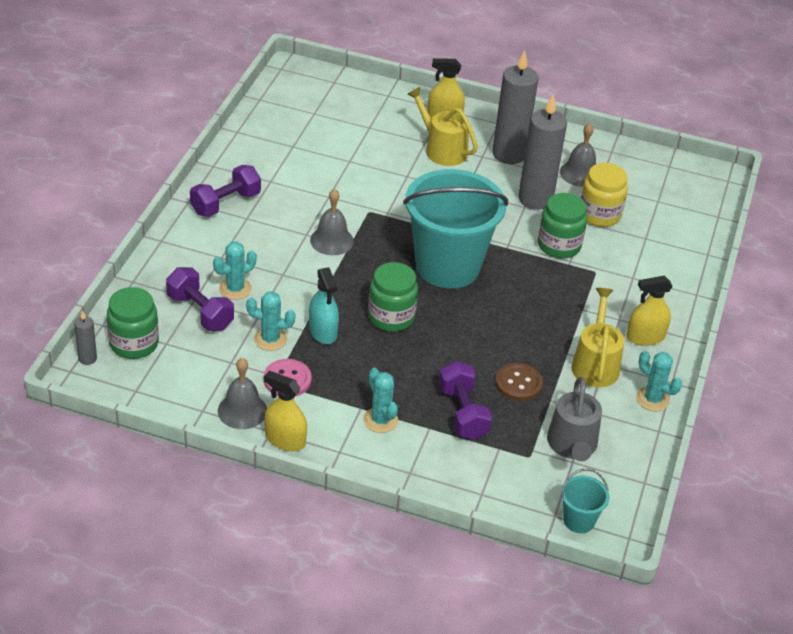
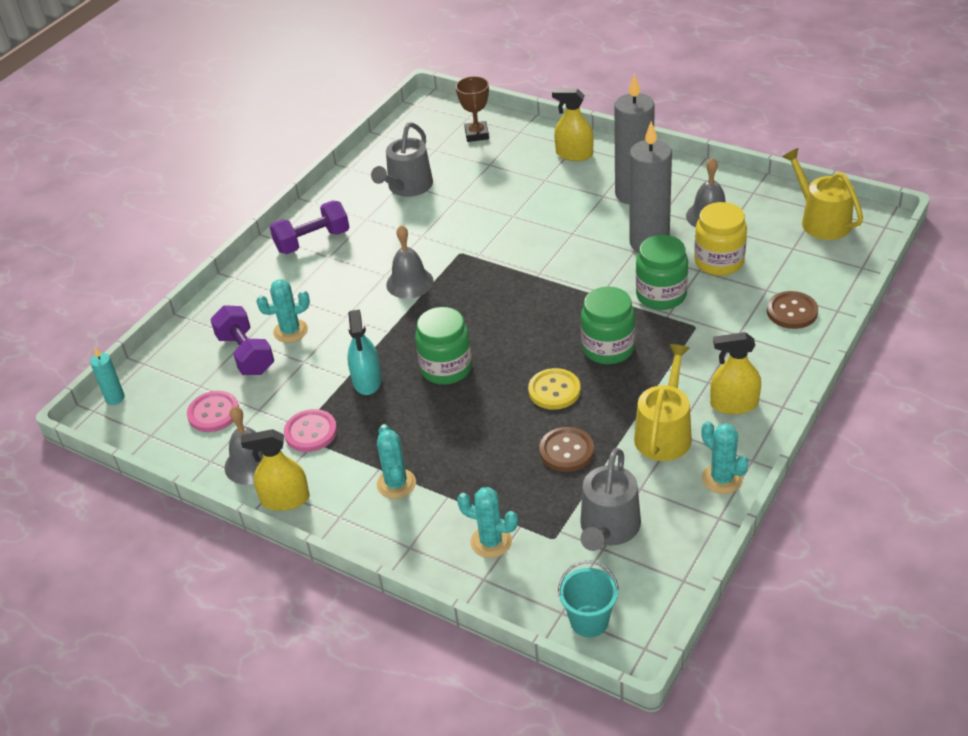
camera: 20 degrees right, 0 degrees up
grey candle [74,311,97,365] -> turquoise candle [90,347,125,405]
green jar [107,287,159,359] -> green jar moved to [581,287,635,364]
turquoise cactus [246,291,296,351] -> turquoise cactus moved to [457,487,518,558]
yellow spray bottle [264,371,307,451] -> yellow spray bottle turned 45 degrees counterclockwise [241,429,310,511]
turquoise bucket [403,169,508,288] -> none
yellow watering can [407,87,478,166] -> yellow watering can moved to [782,148,863,240]
purple dumbbell [438,361,492,440] -> none
none -> pink button [187,391,239,432]
none -> grey watering can [371,123,433,197]
none -> brown trophy [456,76,489,142]
none -> yellow button [528,368,581,410]
none -> brown button [767,291,818,329]

